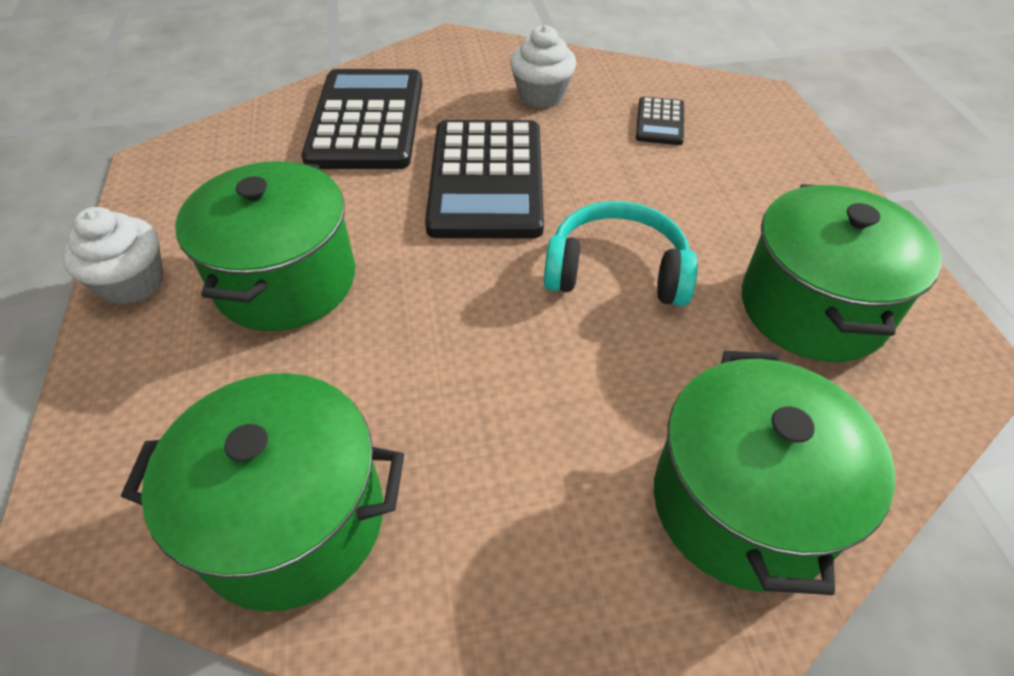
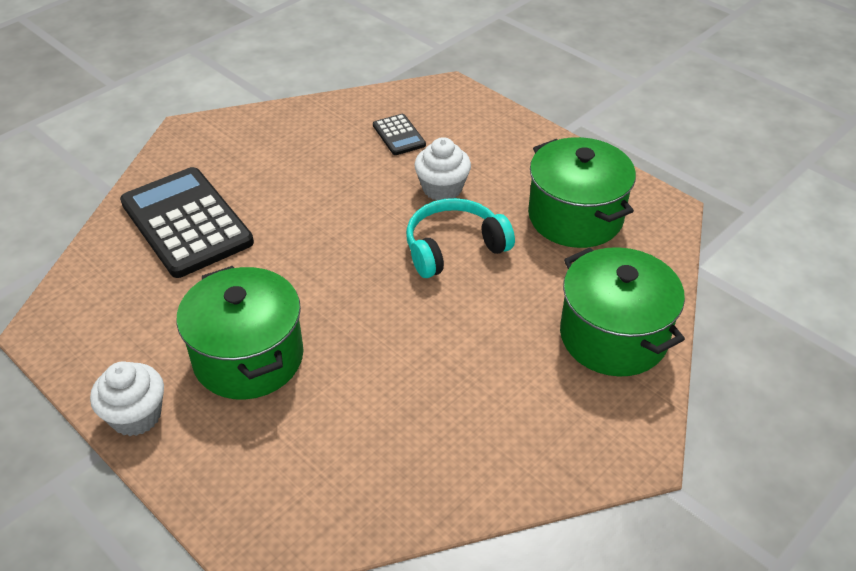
camera: 35 degrees left, 5 degrees down
green pot [121,373,404,612] -> none
black calculator [425,120,544,238] -> none
white cupcake [510,25,576,108] -> white cupcake moved to [414,137,471,201]

